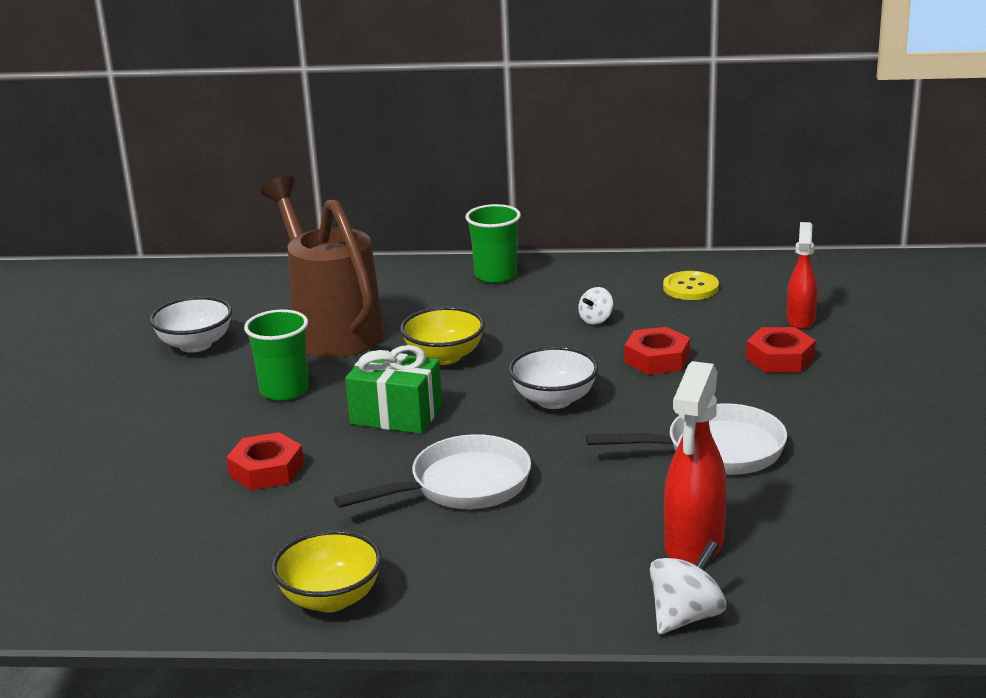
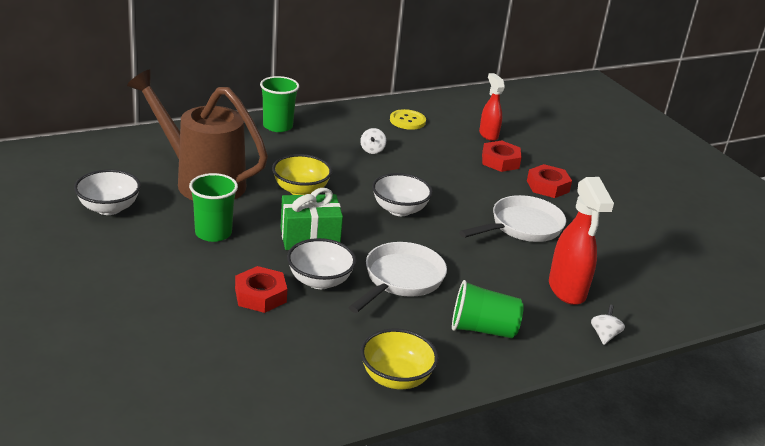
camera: 35 degrees left, 5 degrees up
red nut [624,327,690,375] -> red nut moved to [527,164,572,198]
white spinning top [650,540,727,634] -> white spinning top [591,305,625,345], size x0.63
none -> white bowl [287,238,356,289]
none -> green cup [452,280,524,338]

